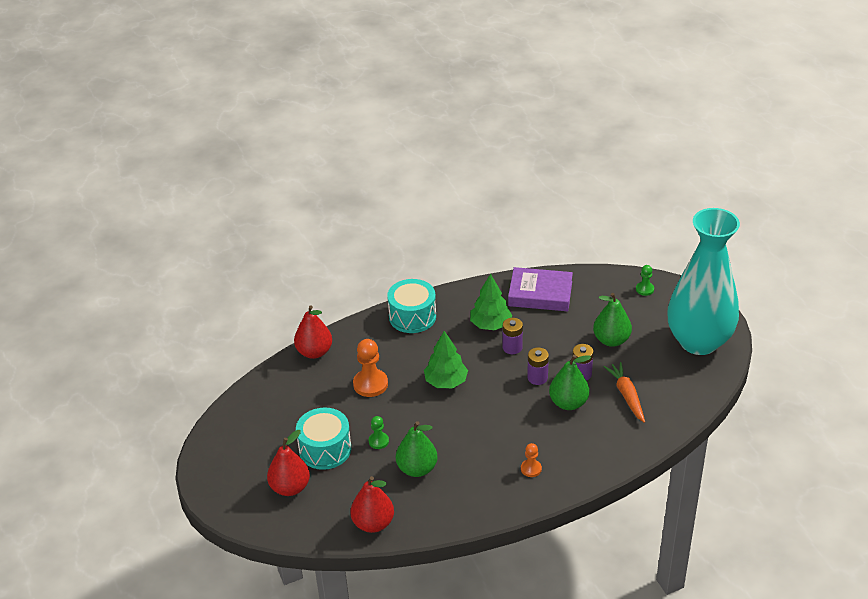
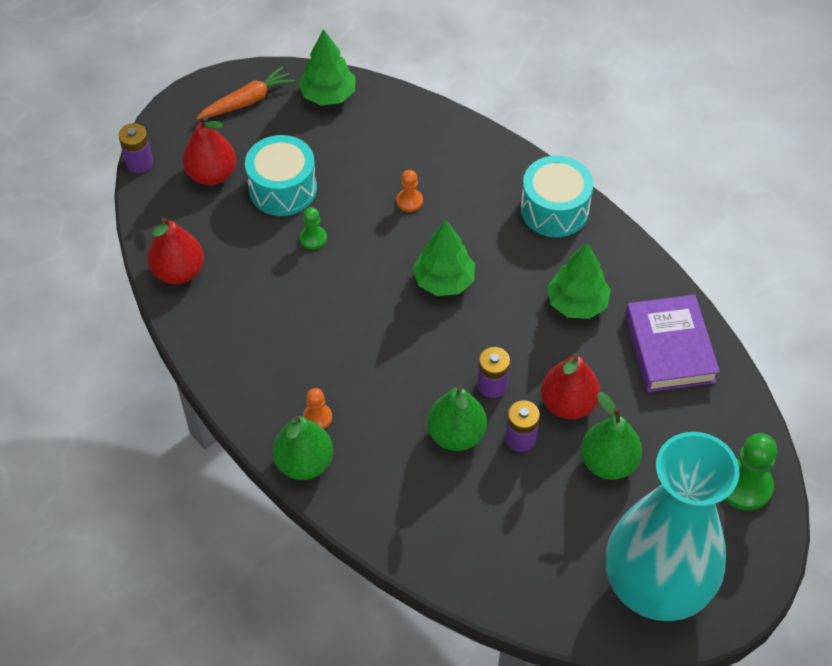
camera: 70 degrees right, 15 degrees up
red pear [294,306,332,359] -> red pear moved to [541,353,600,419]
orange pawn [353,339,388,397] -> orange pawn [396,170,423,212], size x0.56
green pear [396,421,437,477] -> green pear moved to [272,415,333,480]
purple battery [503,318,523,354] -> purple battery moved to [118,123,153,173]
orange carrot [604,362,645,423] -> orange carrot moved to [196,66,295,120]
green pawn [636,265,654,296] -> green pawn [724,433,777,511], size x1.79
none -> green tree [298,29,356,106]

